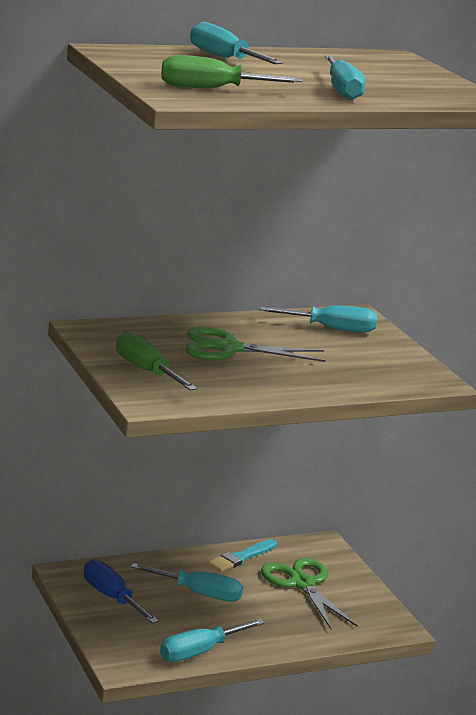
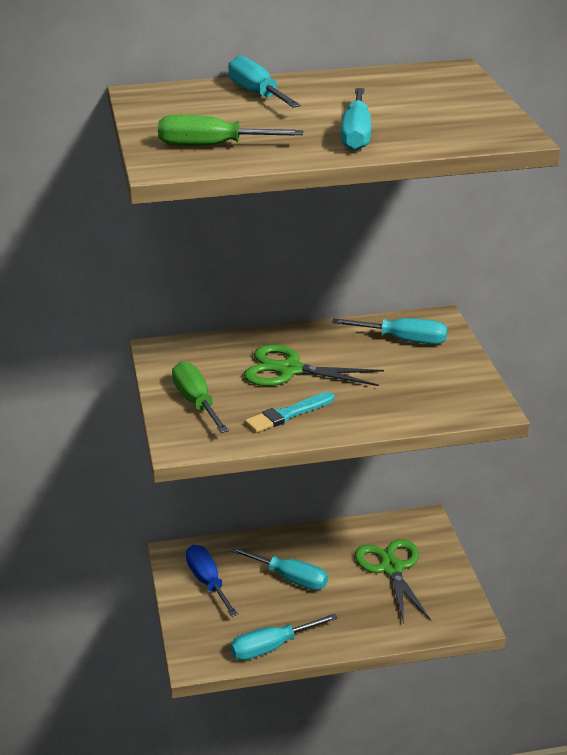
camera: 15 degrees right, 10 degrees up
turquoise brush [208,539,277,572] -> turquoise brush moved to [245,392,334,433]

